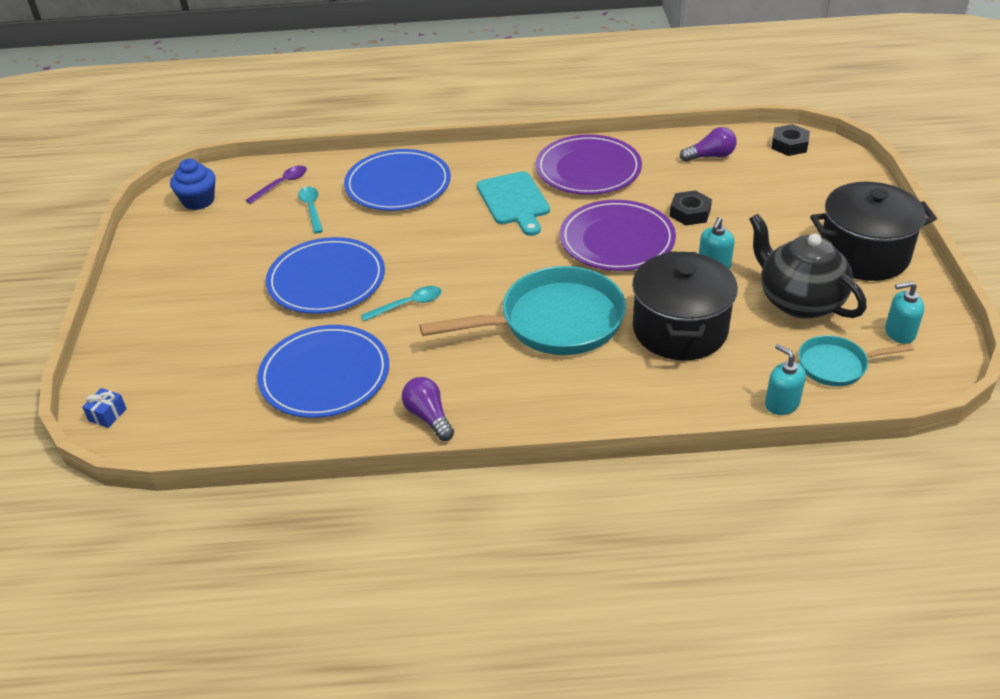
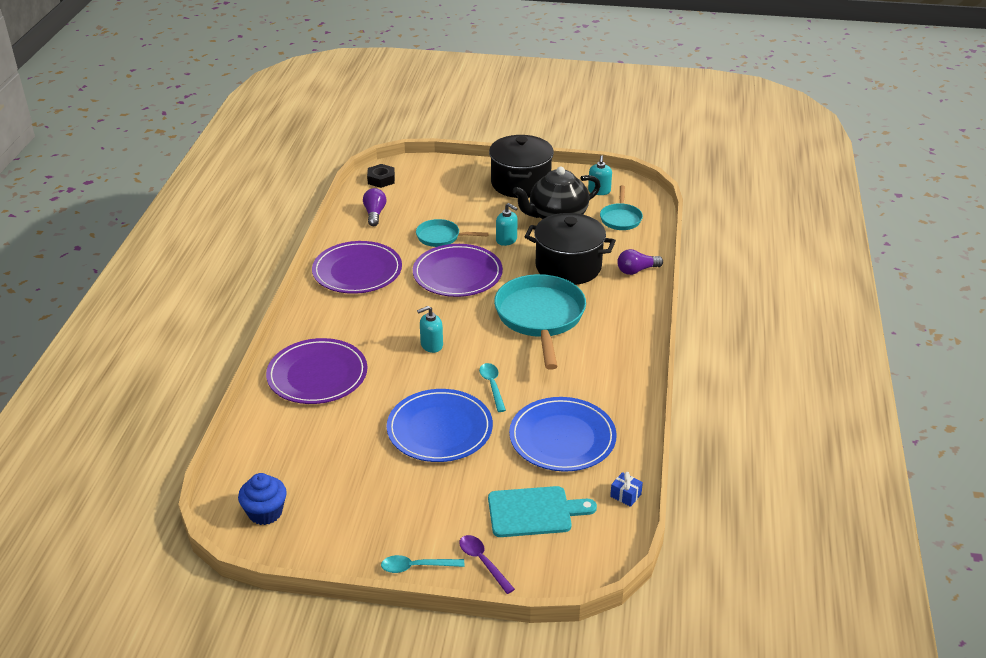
camera: 80 degrees left, 5 degrees down
blue gift [82,388,127,428] -> blue gift moved to [610,472,643,507]
purple spoon [246,165,307,204] -> purple spoon moved to [459,535,515,594]
turquoise spoon [298,187,323,233] -> turquoise spoon moved to [381,555,464,573]
blue plate [344,149,451,211] -> purple plate [266,338,367,404]
purple light bulb [402,377,454,441] -> purple light bulb moved to [617,249,663,275]
turquoise cutting board [477,171,550,236] -> turquoise cutting board moved to [488,486,597,537]
black nut [670,190,712,225] -> turquoise pan [416,219,489,247]
turquoise soap dispenser [765,344,806,415] -> turquoise soap dispenser moved to [417,306,443,353]

